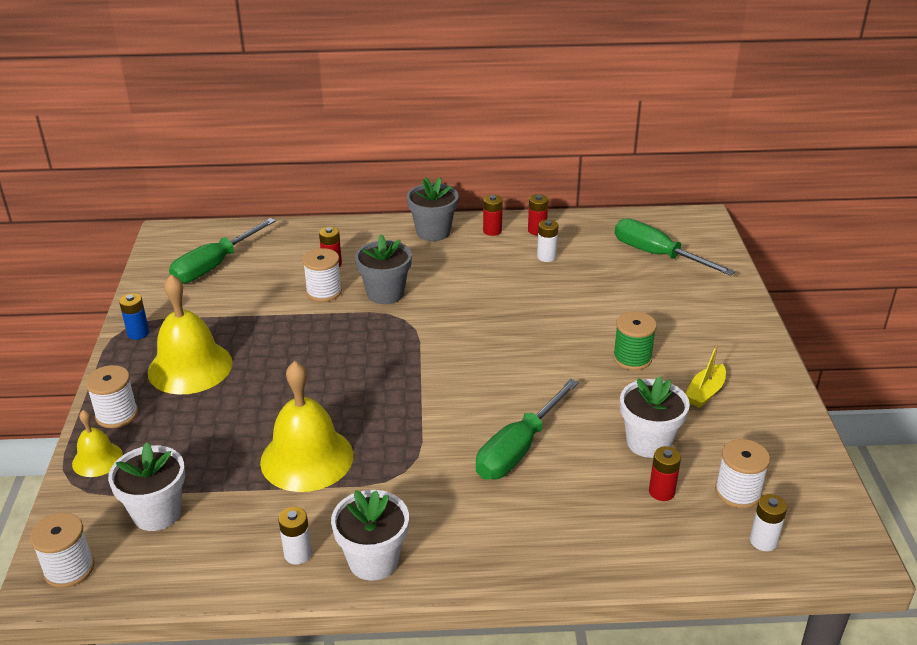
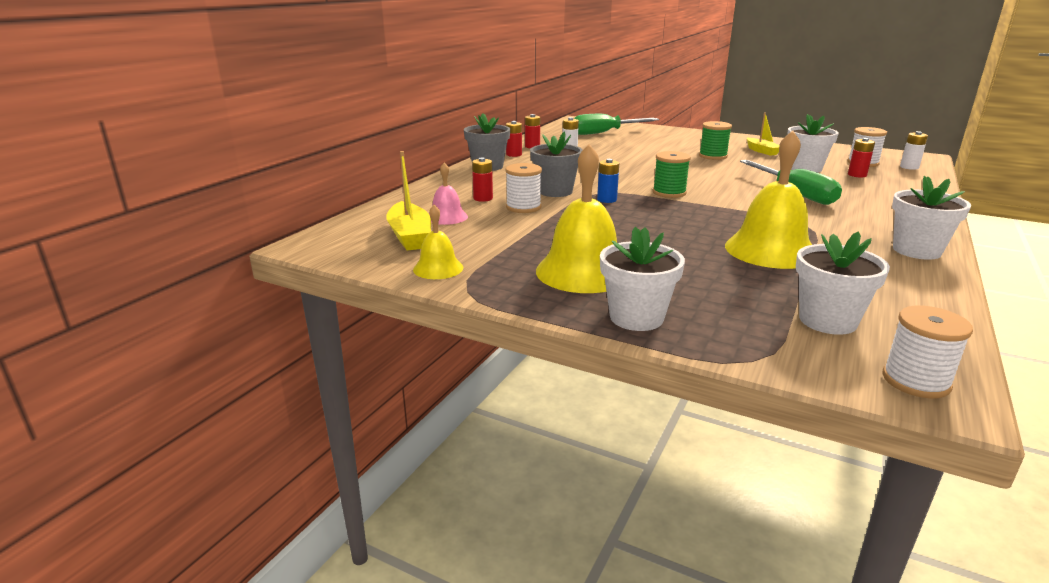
camera: 60 degrees left, 10 degrees down
yellow bell [72,410,123,477] -> yellow bell moved to [413,205,463,279]
white spool [85,365,138,428] -> white flower pot [600,227,685,331]
blue battery [119,293,149,340] -> blue battery moved to [597,159,619,203]
green screwdriver [169,218,276,284] -> yellow boat [386,151,431,251]
white battery [278,507,312,564] -> none
none -> pink bell [429,163,468,225]
none -> green spool [653,151,691,198]

